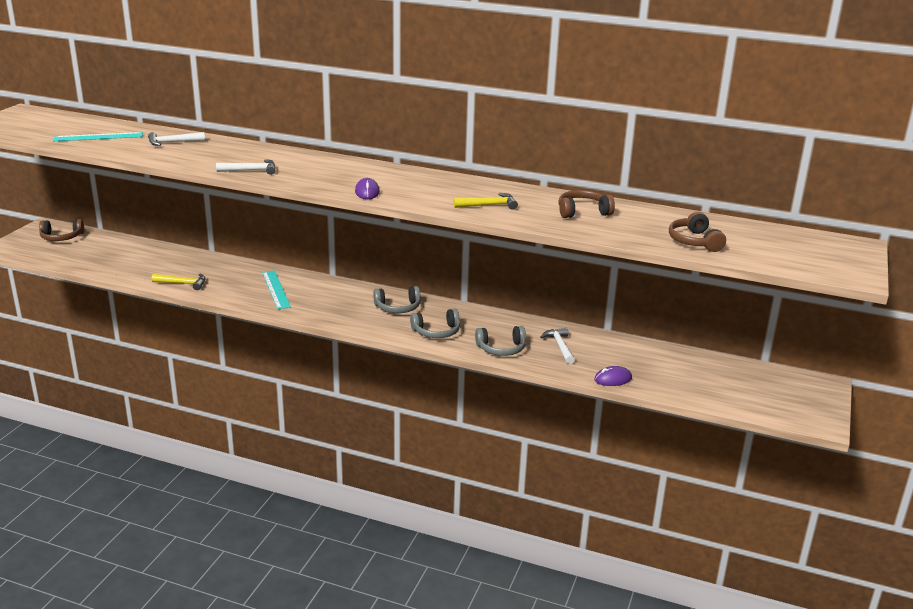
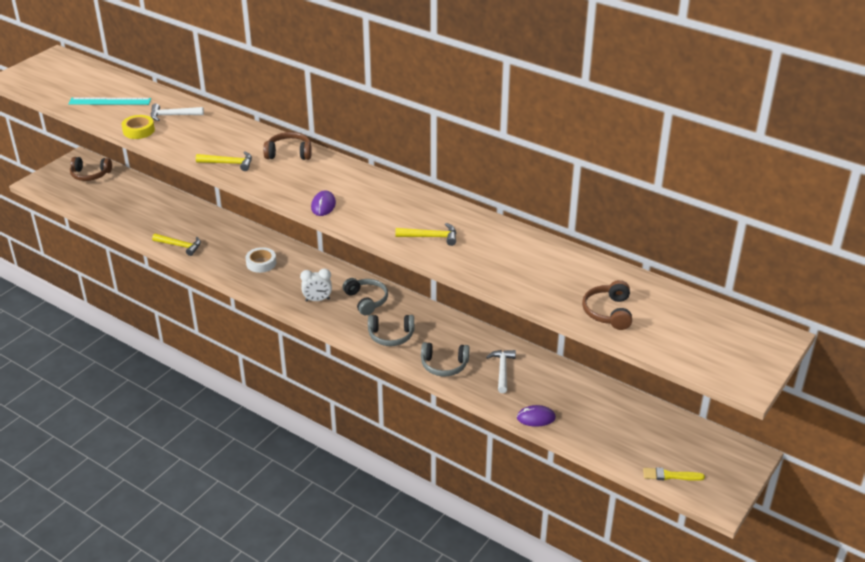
camera: 15 degrees right, 10 degrees up
white hammer [216,159,275,175] -> yellow hammer [196,151,252,171]
turquoise ruler [262,270,291,309] -> white tape [246,247,276,273]
grey headphones [373,286,420,313] -> grey headphones turned 120 degrees counterclockwise [343,278,388,315]
brown headphones [558,190,615,218] -> brown headphones moved to [263,132,312,160]
none -> yellow tape [121,115,155,139]
none -> white clock [300,268,332,301]
none -> yellow brush [643,467,705,481]

